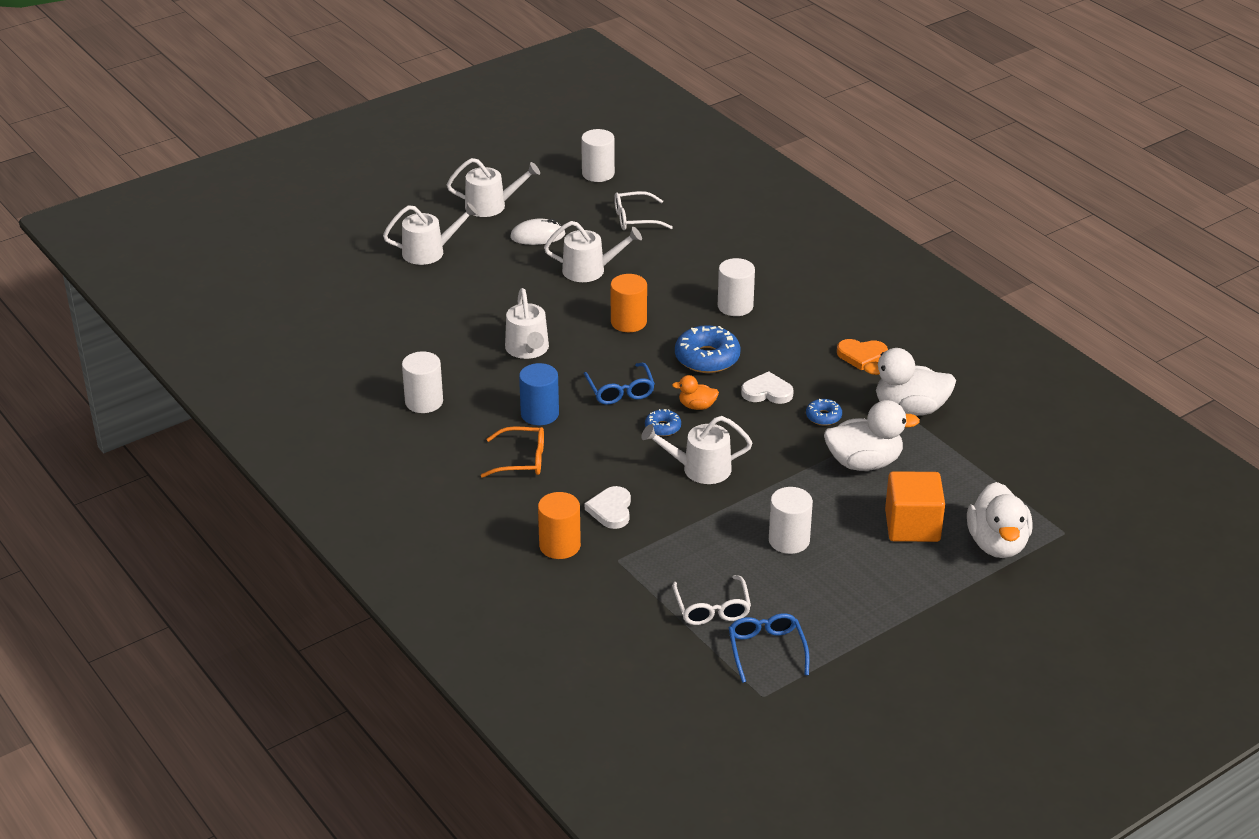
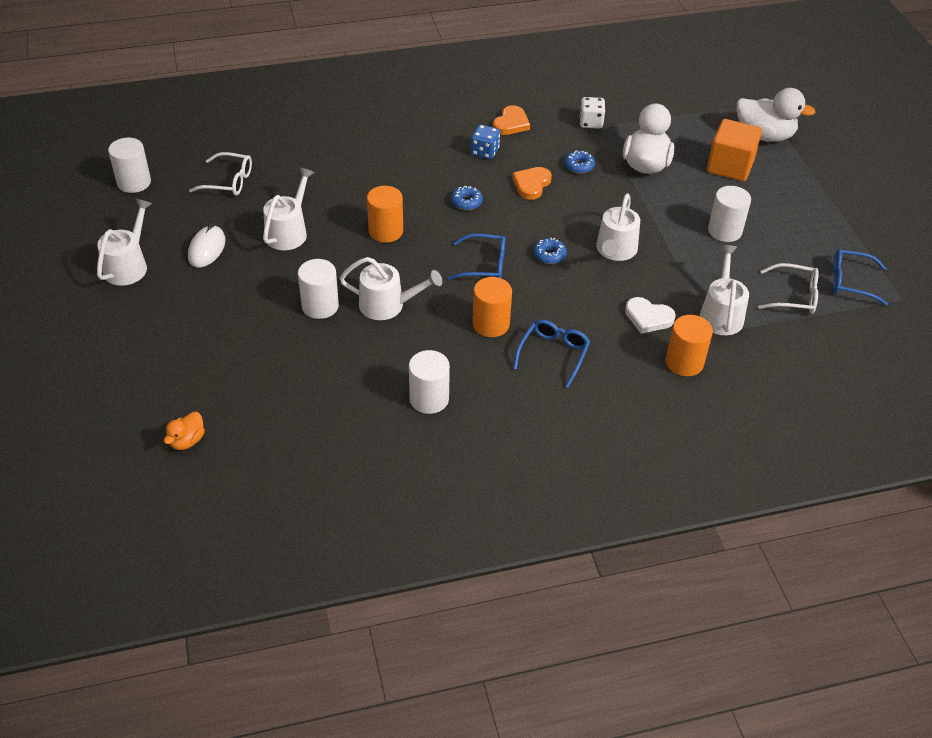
camera: 70 degrees left, 10 degrees up
white watering can [383,203,478,265] -> white watering can moved to [700,245,749,335]
orange glasses [481,426,544,478] -> blue glasses [513,320,590,388]
blue cylinder [519,363,559,425] -> orange cylinder [472,277,512,337]
white glasses [614,191,673,230] -> white glasses turned 90 degrees counterclockwise [189,152,252,195]
orange duck [672,375,719,410] -> orange duck moved to [164,412,205,450]
blue donut [675,325,741,373] -> blue donut [451,186,483,210], size x0.53
white cylinder [718,258,755,316] -> white cylinder moved to [298,259,339,319]
white heart [741,371,794,404] -> orange heart [512,167,552,200]
white duck [863,348,956,416] -> white dice [579,97,605,129]
none -> blue dice [471,125,500,159]

